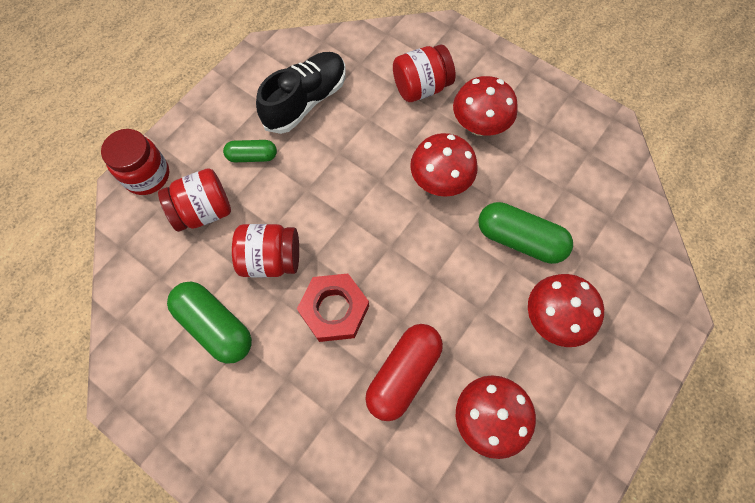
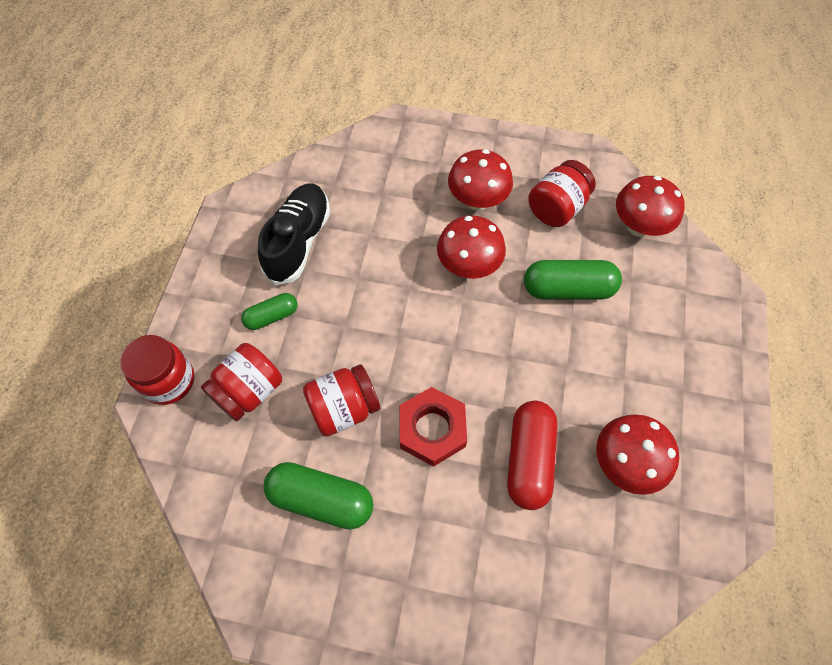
camera: 25 degrees left, 5 degrees down
red jar [393,45,456,102] -> red jar moved to [528,160,596,227]
red mushroom [528,274,604,347] -> red mushroom moved to [616,176,685,237]

